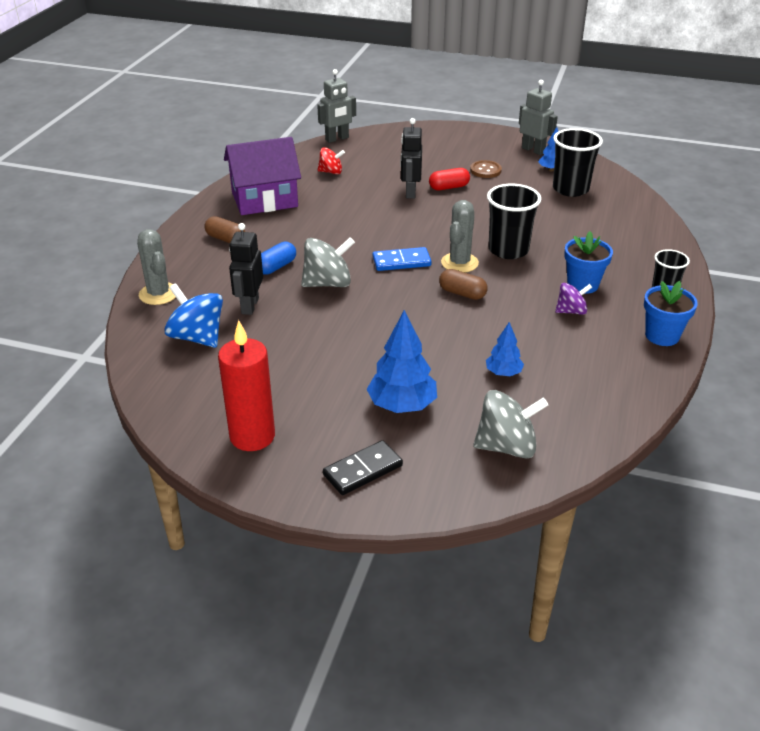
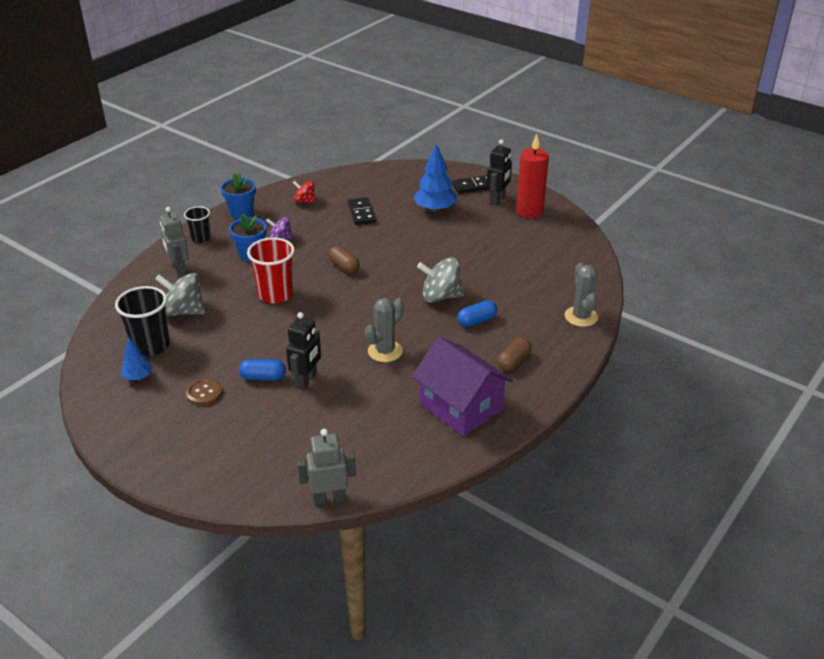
camera: 160 degrees left, 0 degrees up
blue spinning top [164,283,223,348] -> none
brown capsule [204,216,245,243] -> brown capsule turned 75 degrees clockwise [497,338,532,371]
purple house [224,137,301,215] -> purple house turned 45 degrees clockwise [412,337,513,436]
black robot [229,223,263,315] -> black robot moved to [486,139,512,205]
red spinning top [318,147,345,174] -> red spinning top moved to [292,180,316,203]
blue domino [372,247,432,271] -> none
red capsule [429,168,470,190] -> blue capsule [239,359,286,381]
grey cactus [441,200,479,273] -> grey cactus moved to [365,298,404,362]
grey spinning top [473,390,548,459] -> grey spinning top moved to [155,273,205,316]
blue tree [486,322,524,376] -> black domino [348,197,376,225]
black cup [487,184,541,259] -> red cup [247,237,295,303]
grey robot [519,80,558,155] -> grey robot moved to [160,207,189,277]

